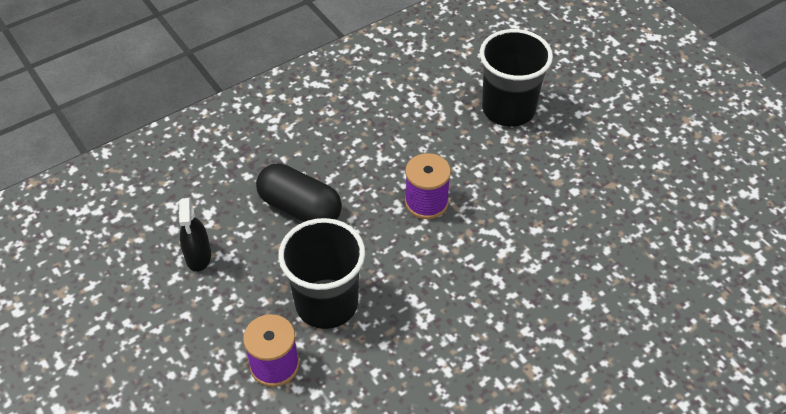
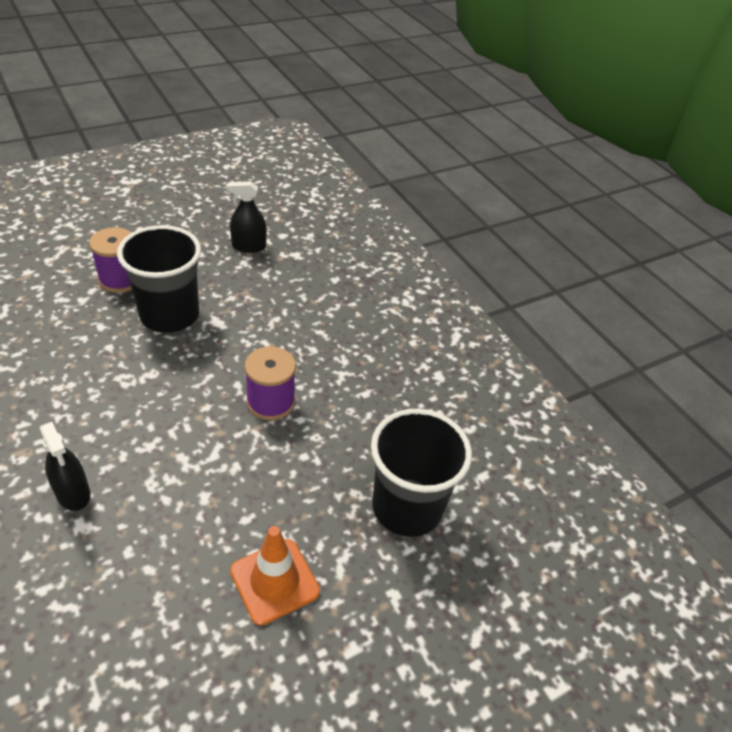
camera: 90 degrees right, 5 degrees down
black capsule [256,164,342,222] -> none
none -> black spray bottle [39,422,90,511]
none -> orange traffic cone [230,526,320,626]

